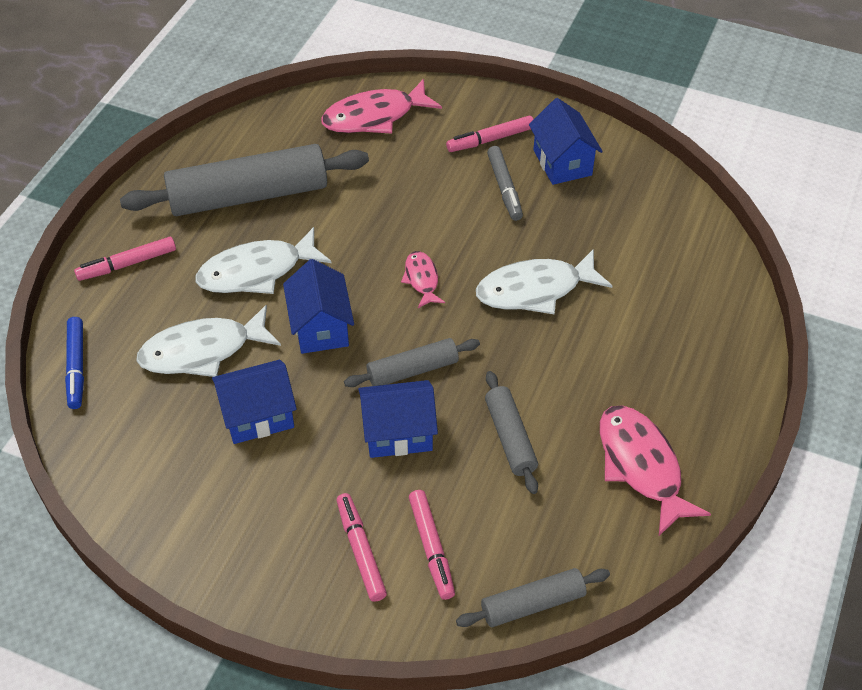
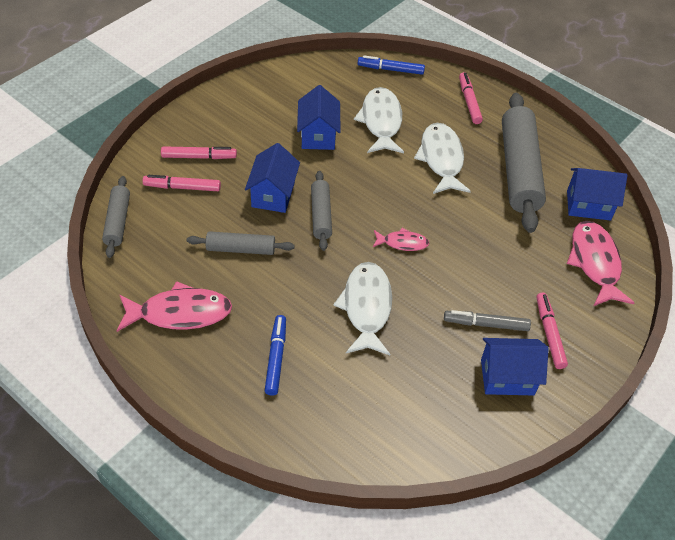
camera: 105 degrees right, 0 degrees up
blue house [283,259,354,354] -> blue house moved to [567,168,627,221]
none -> blue marker [265,315,286,396]

